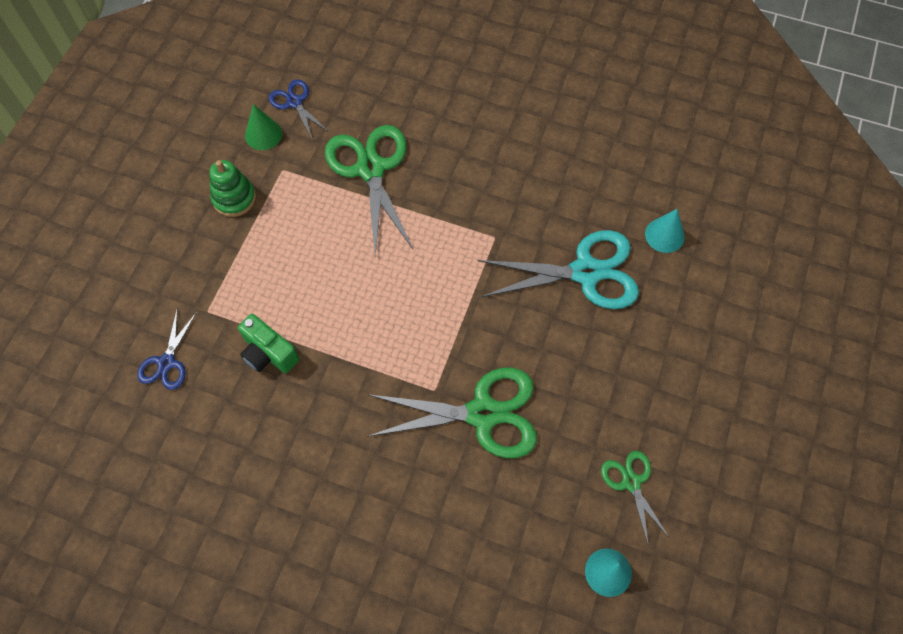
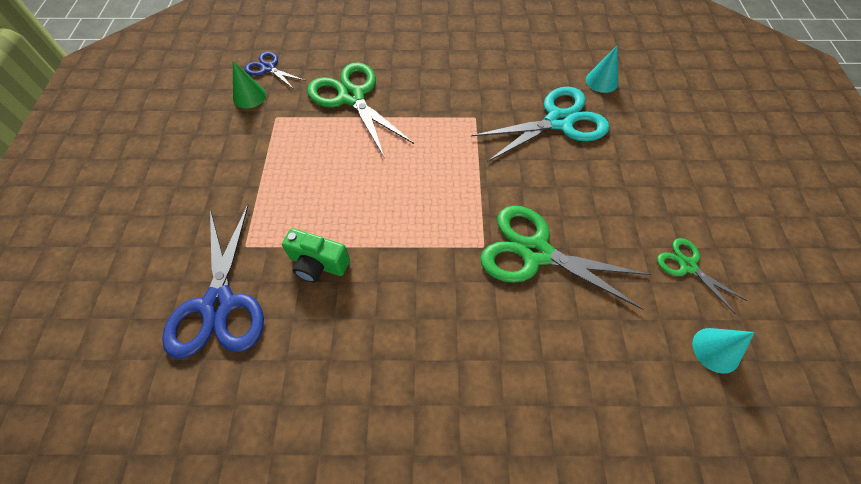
camera: 20 degrees left, 5 degrees down
blue scissors [137,310,197,390] -> blue scissors [162,205,264,359], size x1.90
green stacking toy [209,160,256,217] -> none
green scissors [367,367,537,458] -> green scissors turned 135 degrees counterclockwise [480,206,650,310]

